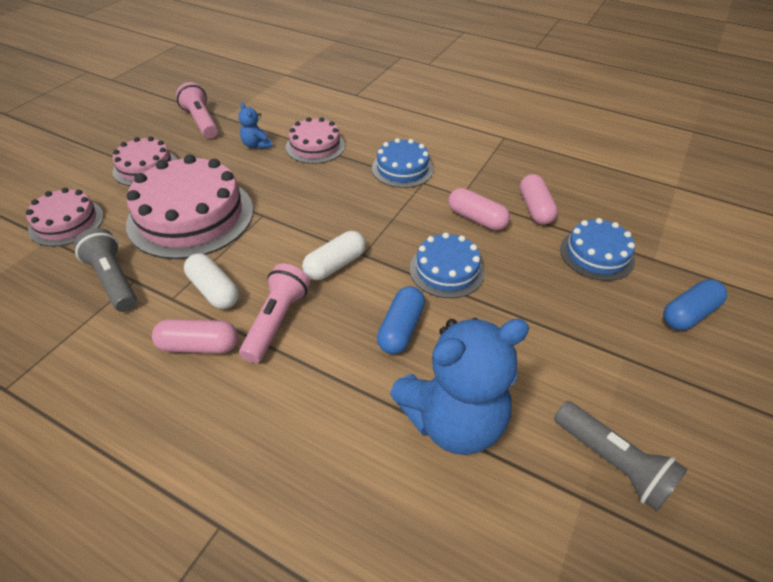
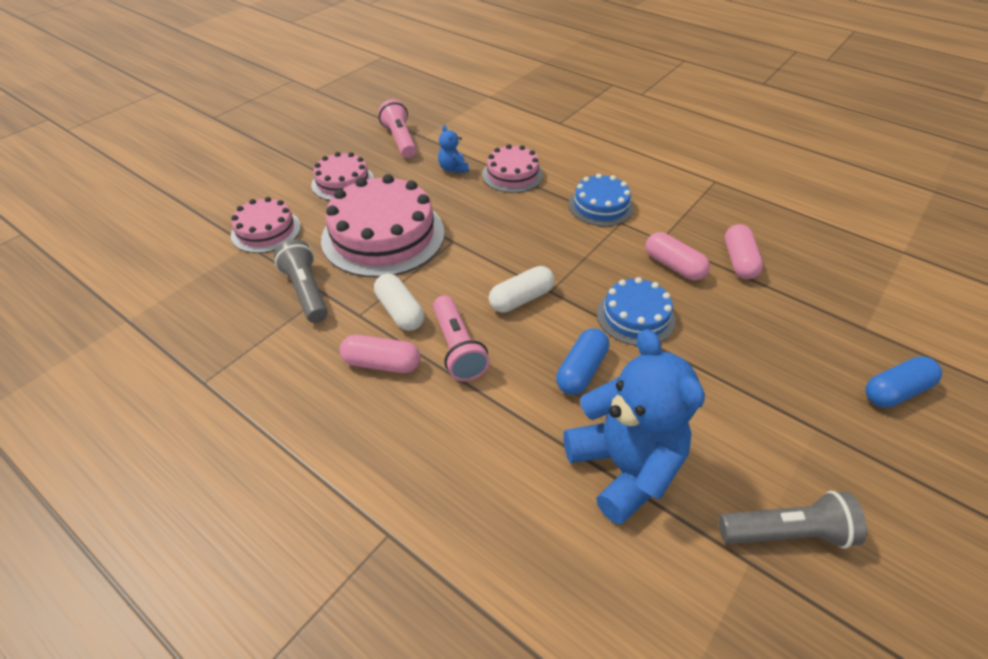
camera: 10 degrees right, 0 degrees up
pink flashlight [239,263,310,363] -> pink flashlight turned 135 degrees clockwise [433,295,490,381]
blue teddy bear [390,318,530,455] -> blue teddy bear turned 105 degrees counterclockwise [564,329,705,525]
grey flashlight [554,401,688,511] -> grey flashlight turned 60 degrees counterclockwise [719,491,867,549]
blue cake [560,218,635,281] -> none

